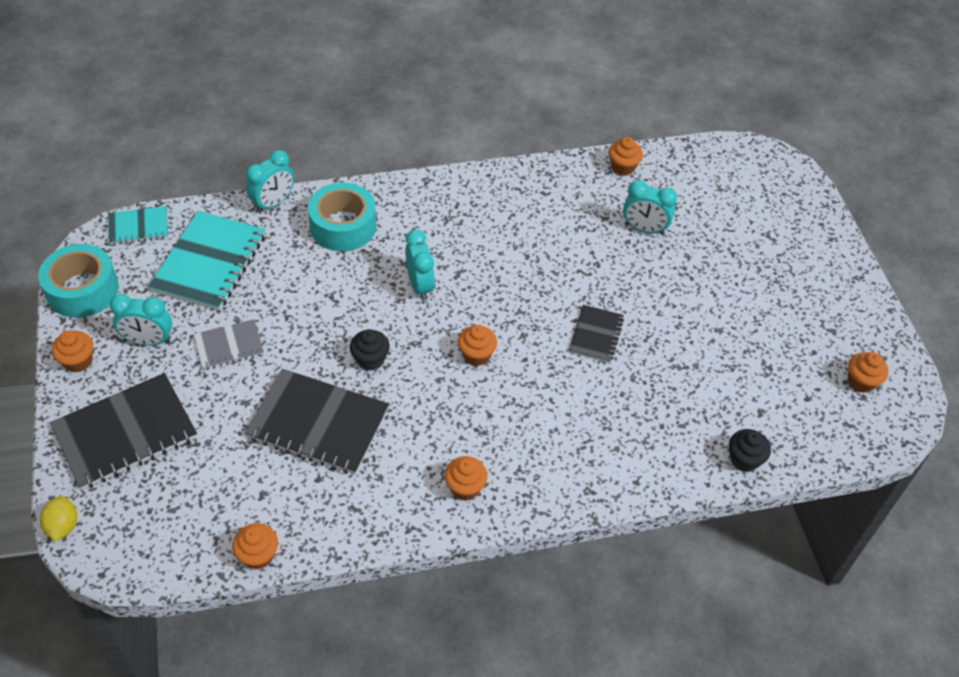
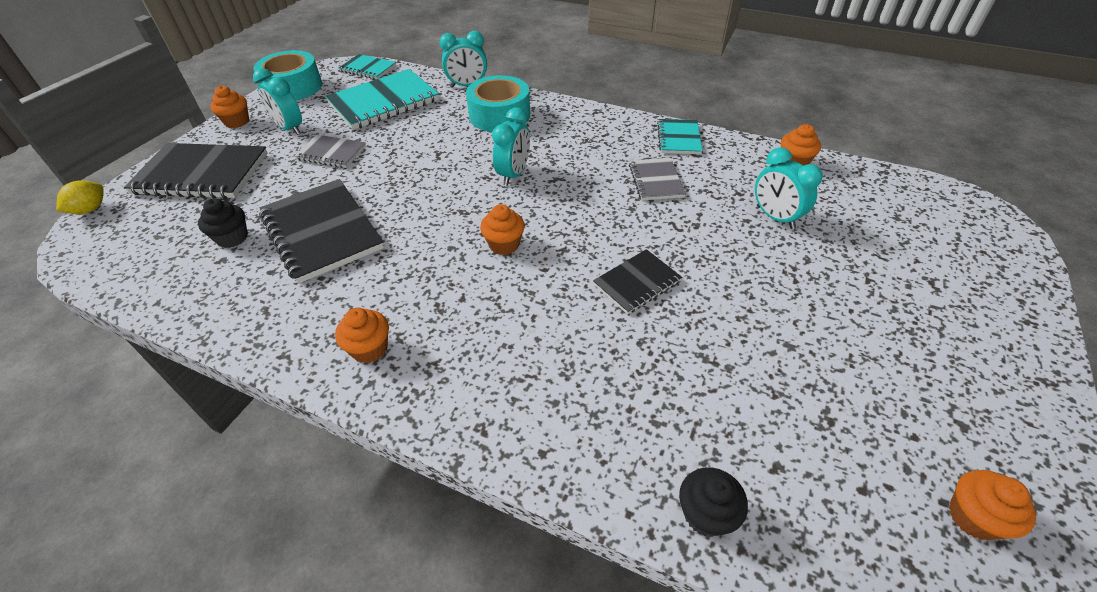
camera: 40 degrees right, 5 degrees down
orange cupcake [232,523,278,570] -> none
black cupcake [350,329,390,371] -> black cupcake moved to [198,198,248,248]
none -> grey notebook [629,158,686,200]
none -> turquoise notebook [657,119,703,154]

